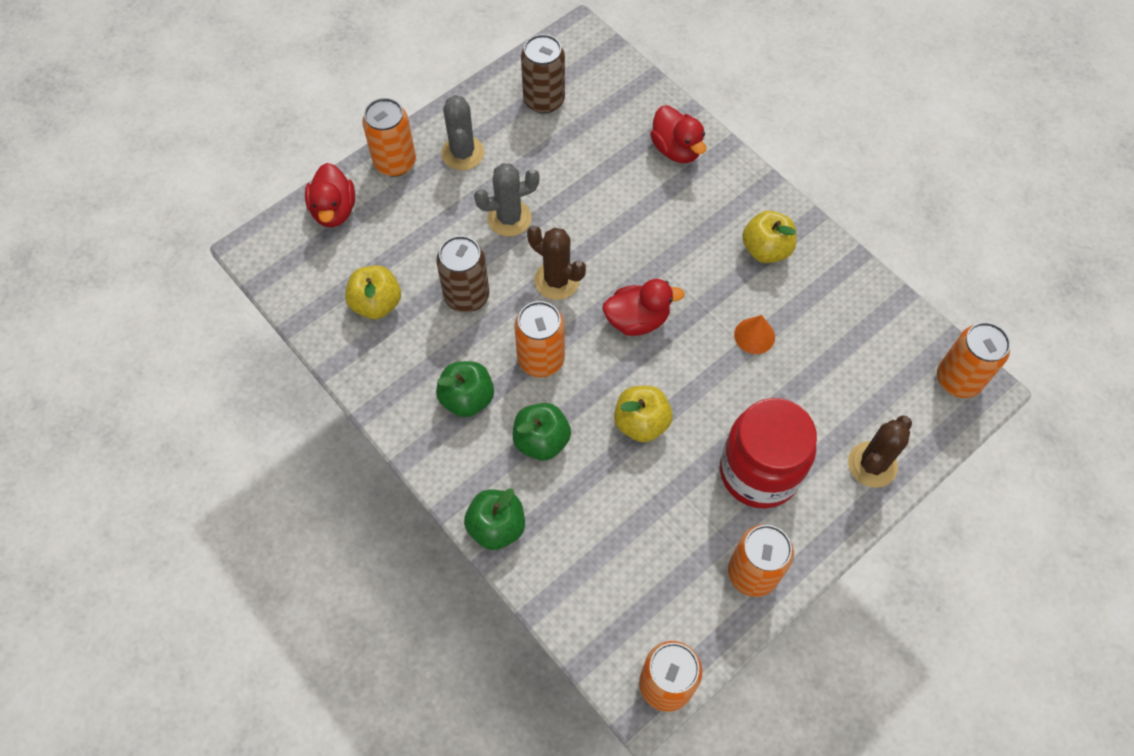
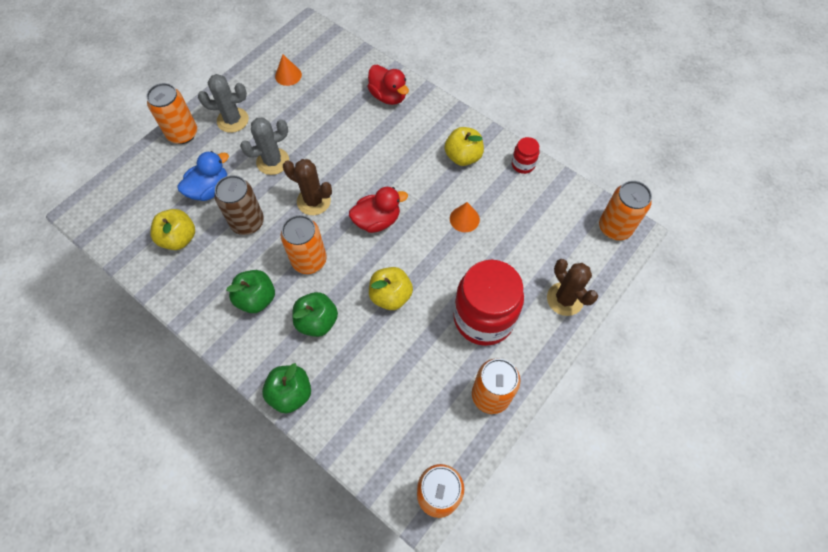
camera: 10 degrees left, 0 degrees up
red duck [305,163,355,227] -> none
grey cactus [441,95,484,170] -> grey cactus turned 75 degrees counterclockwise [198,74,249,133]
brown can [521,34,565,114] -> orange cone [275,55,302,86]
brown cactus [848,415,912,488] -> brown cactus turned 60 degrees counterclockwise [547,259,598,316]
none -> blue duck [177,151,229,201]
none -> red jar [512,137,539,174]

